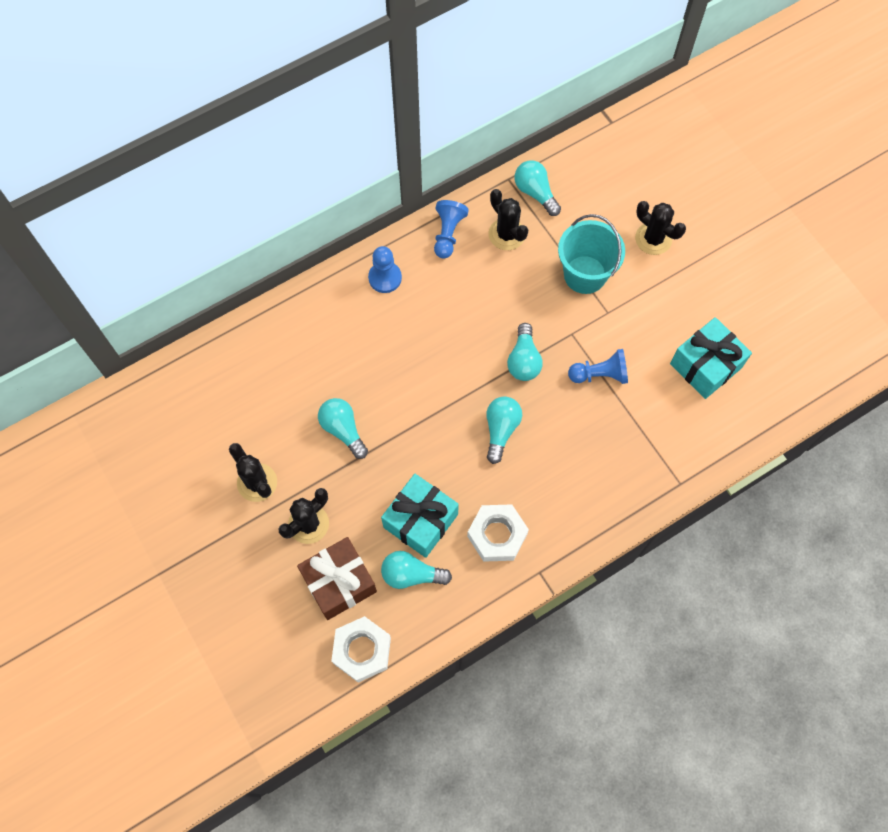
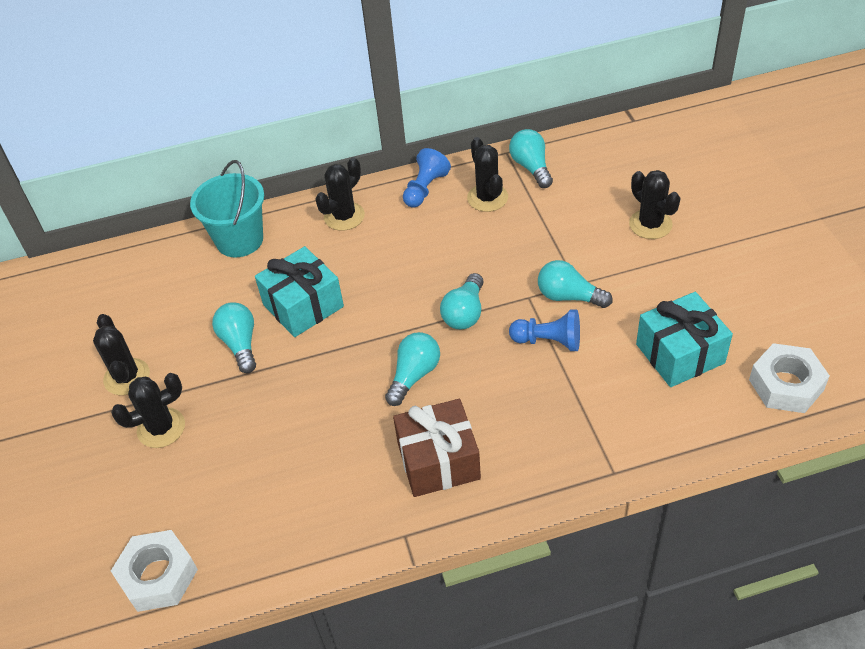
camera: 20 degrees right, 20 degrees down
brown gift [297,537,377,620] -> brown gift moved to [393,399,481,497]
blue pawn [368,246,402,293] -> black cactus [315,157,365,231]
turquoise gift [381,474,459,558] -> turquoise gift moved to [255,246,344,337]
turquoise light bulb [381,551,452,589] -> turquoise light bulb moved to [538,260,613,308]
white nut [467,504,529,562] -> white nut moved to [749,343,830,413]
turquoise bucket [558,214,625,294] -> turquoise bucket moved to [190,160,264,257]

